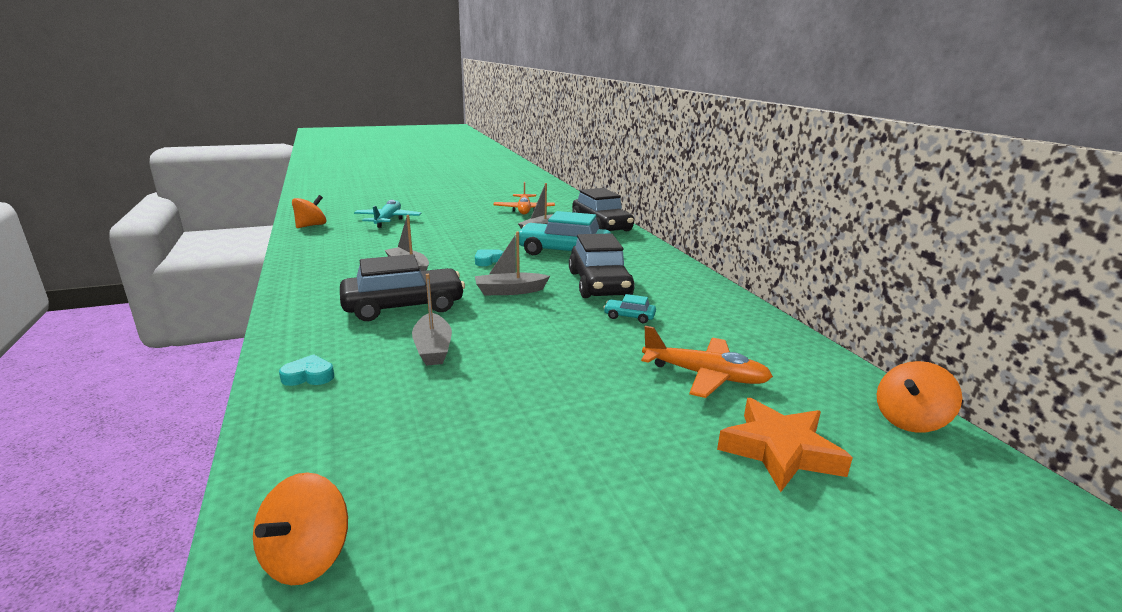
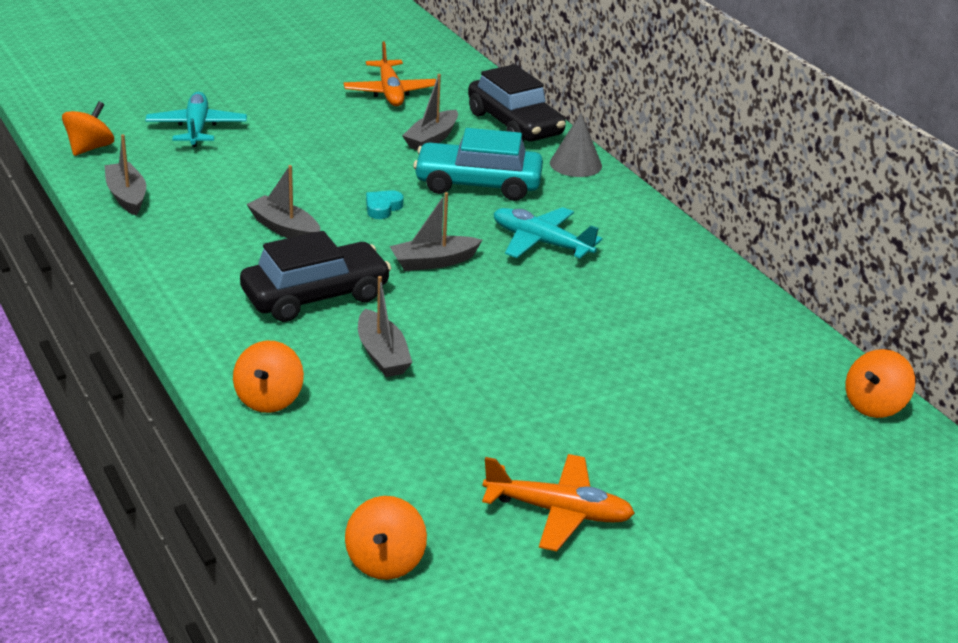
camera: 10 degrees left, 10 degrees up
turquoise heart [279,354,334,386] -> orange spinning top [233,340,304,413]
black car [569,233,635,298] -> turquoise plane [493,207,603,258]
turquoise car [603,294,656,323] -> none
orange plane [641,326,773,398] -> orange plane moved to [482,454,635,551]
orange star [717,398,853,492] -> none
none -> grey boat [105,134,146,215]
none -> grey cone [550,113,602,177]

